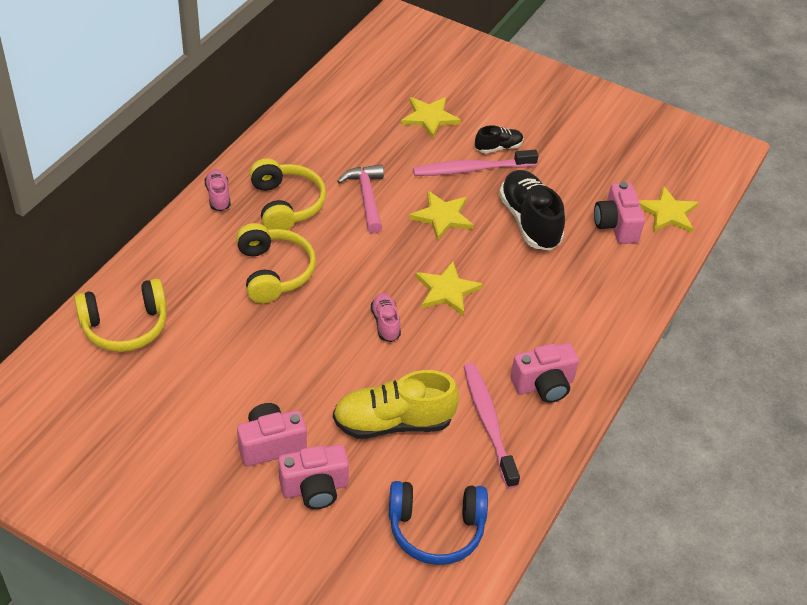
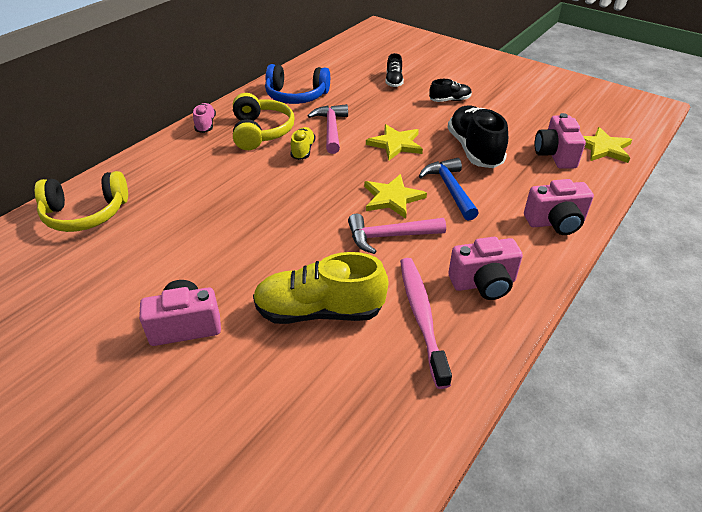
camera: 10 degrees right, 5 degrees down
yellow headphones [236,223,316,304] -> none
pink camera [278,444,349,509] -> pink camera moved to [524,179,594,235]
pink shoe [371,293,401,342] -> none
blue headphones [389,481,488,565] -> blue headphones moved to [265,64,330,104]
yellow star [401,97,461,139] -> black shoe [385,53,404,87]
pink toothbrush [413,150,538,176] -> none
none -> yellow shoe [290,127,315,160]
none -> pink hammer [348,214,446,254]
none -> blue hammer [419,158,478,220]

